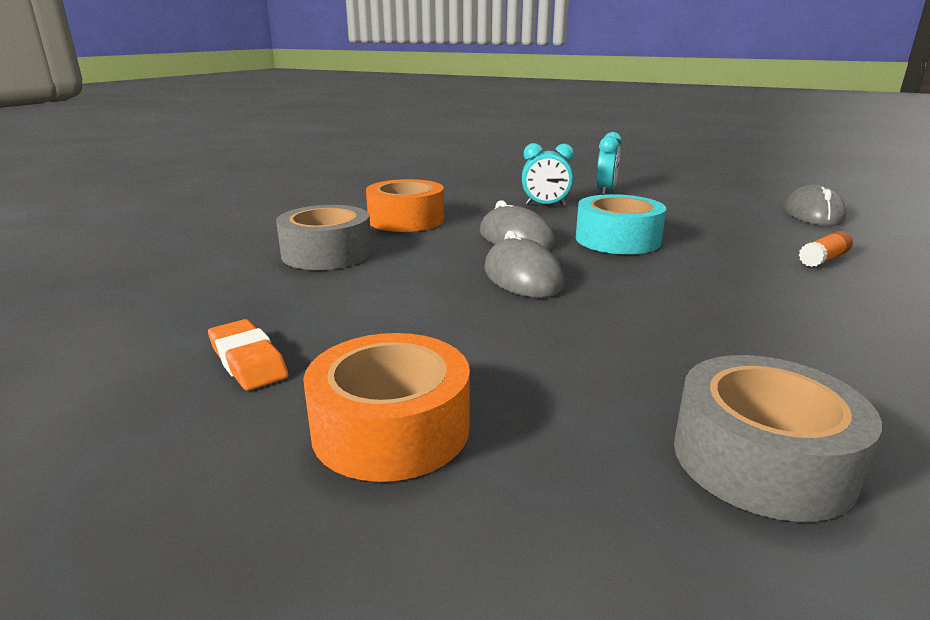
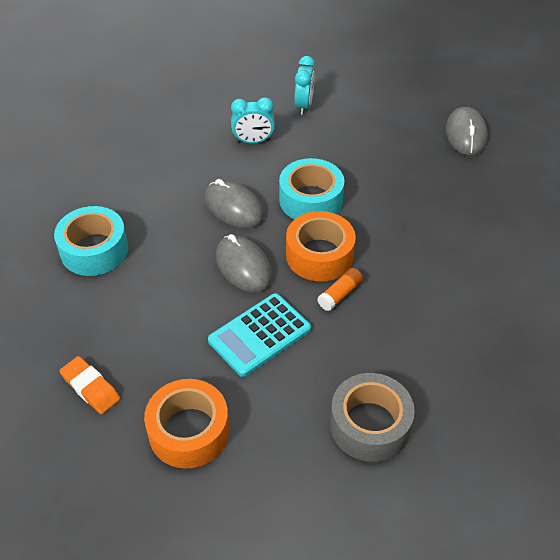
camera: 10 degrees left, 25 degrees up
grey tape [276,205,372,270] -> turquoise tape [54,206,128,276]
orange tape [366,179,444,232] -> orange tape moved to [286,211,356,281]
orange glue stick [799,231,853,267] -> orange glue stick moved to [317,268,363,311]
none -> turquoise calculator [208,293,311,377]

